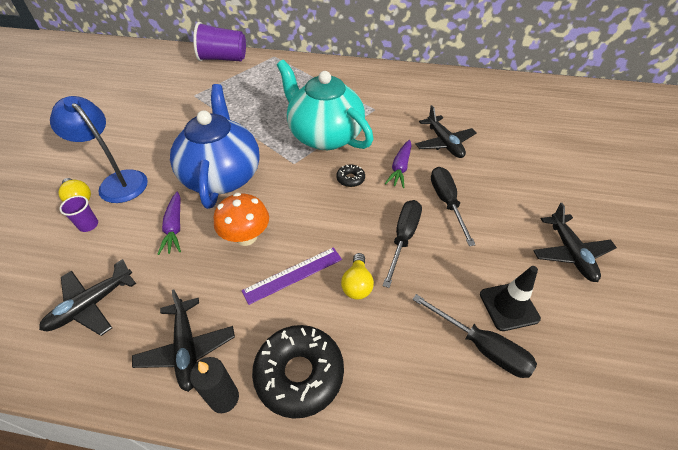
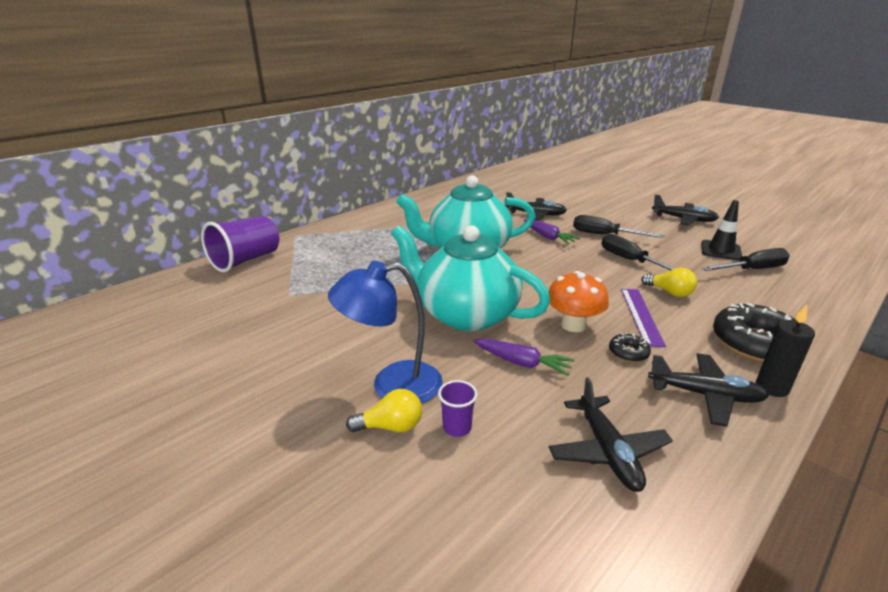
camera: 55 degrees left, 20 degrees down
blue teapot [170,84,260,209] -> turquoise teapot [391,225,551,331]
black donut [336,164,365,187] -> black donut moved to [609,333,651,362]

